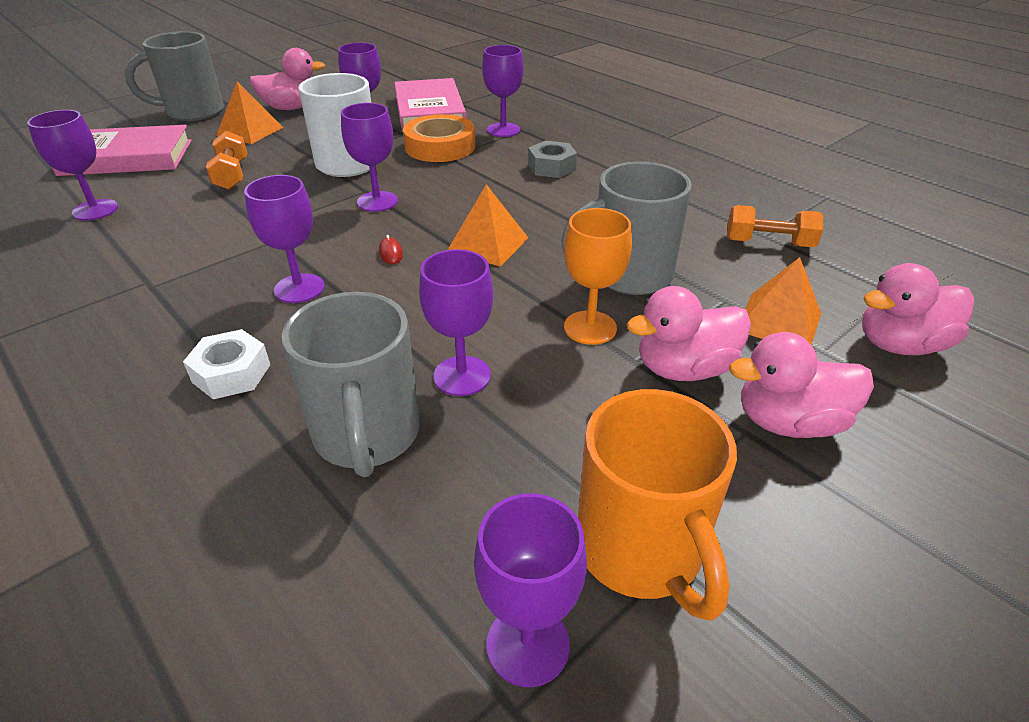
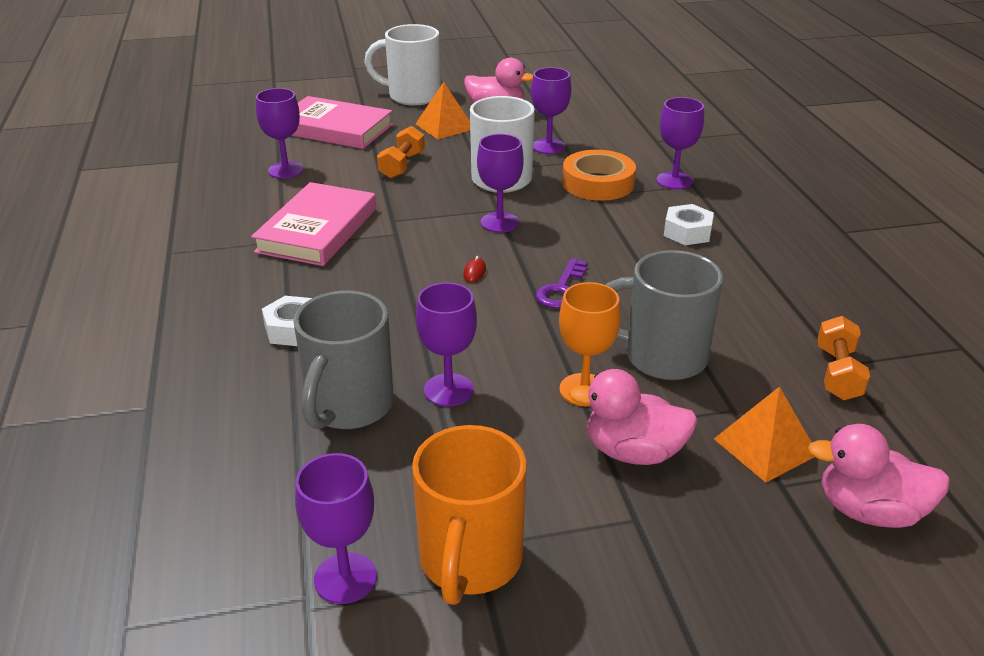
camera: 30 degrees right, 5 degrees down
grey mug [125,31,224,121] -> white mug [364,24,441,106]
purple goblet [244,175,325,303] -> none
pink book [394,78,466,132] -> pink book moved to [251,182,376,266]
orange pyramid [448,184,528,267] -> purple key [535,258,587,308]
grey nut [528,141,577,178] -> white nut [664,204,714,245]
orange dumbbell [727,205,823,247] -> orange dumbbell turned 60 degrees clockwise [817,316,870,400]
pink duck [729,332,874,438] -> none

